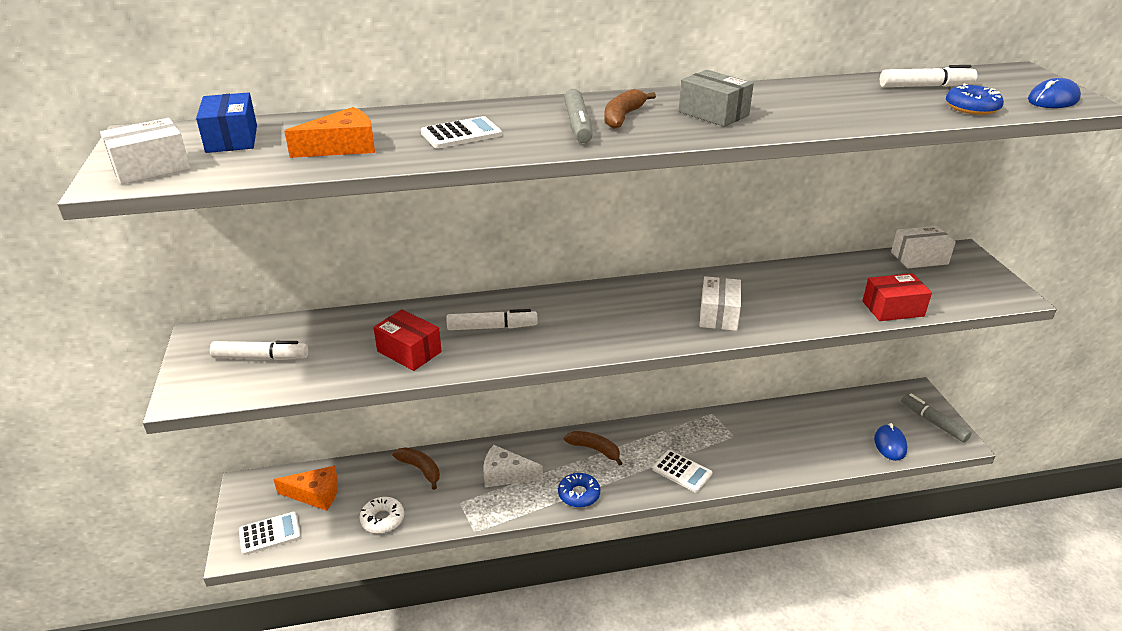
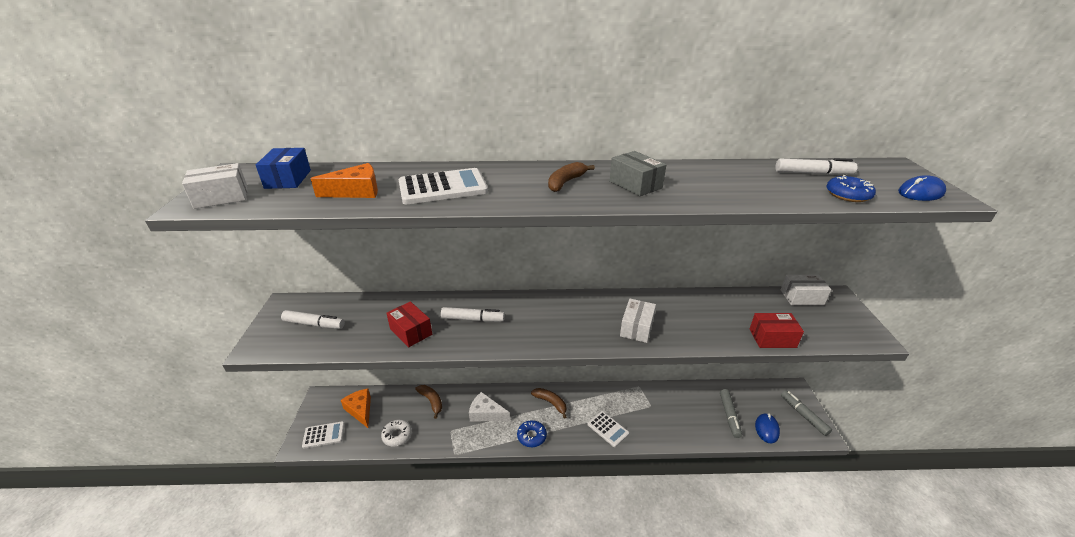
camera: 10 degrees right, 0 degrees up
orange cheese [273,466,338,511] -> orange cheese turned 135 degrees counterclockwise [341,388,371,428]
white calculator [421,116,502,149] -> white calculator [399,168,488,204], size x1.58
grey marker [564,89,593,143] -> grey marker moved to [720,389,742,438]

